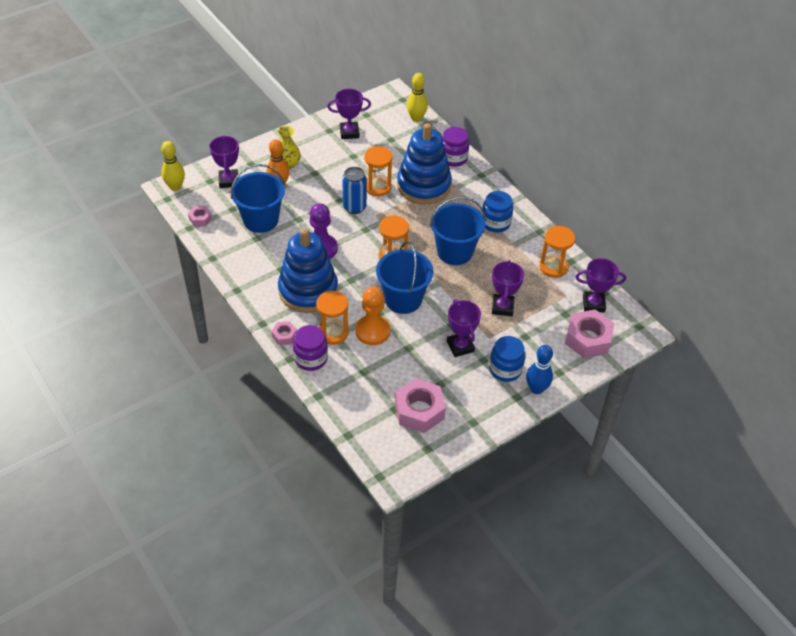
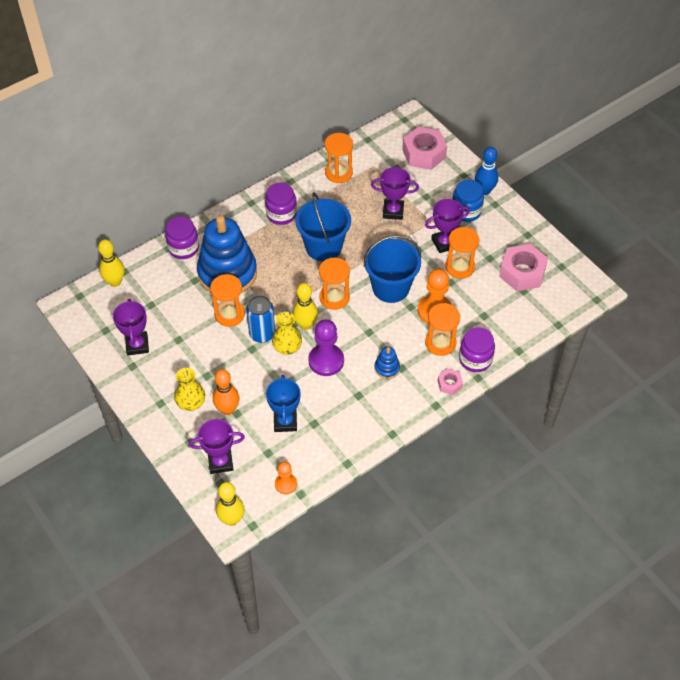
camera: 90 degrees left, 5 degrees up
pink nut [188,206,212,227] -> orange pawn [275,462,297,494]
blue bucket [230,164,285,233] -> blue trophy [266,375,301,432]
blue stacking toy [278,228,338,313] -> blue stacking toy [374,347,400,379], size x0.41
blue jar [482,191,513,232] -> purple jar [265,183,297,225]
purple trophy [576,258,626,313] -> none
none -> yellow vase [272,312,302,355]
none -> yellow bowling pin [293,283,318,330]
none -> orange hourglass [445,227,479,279]

